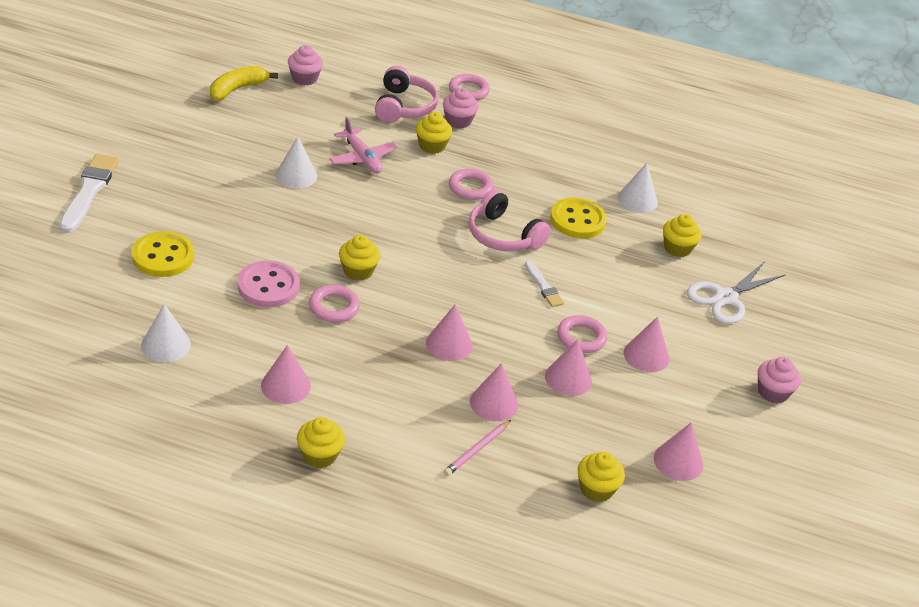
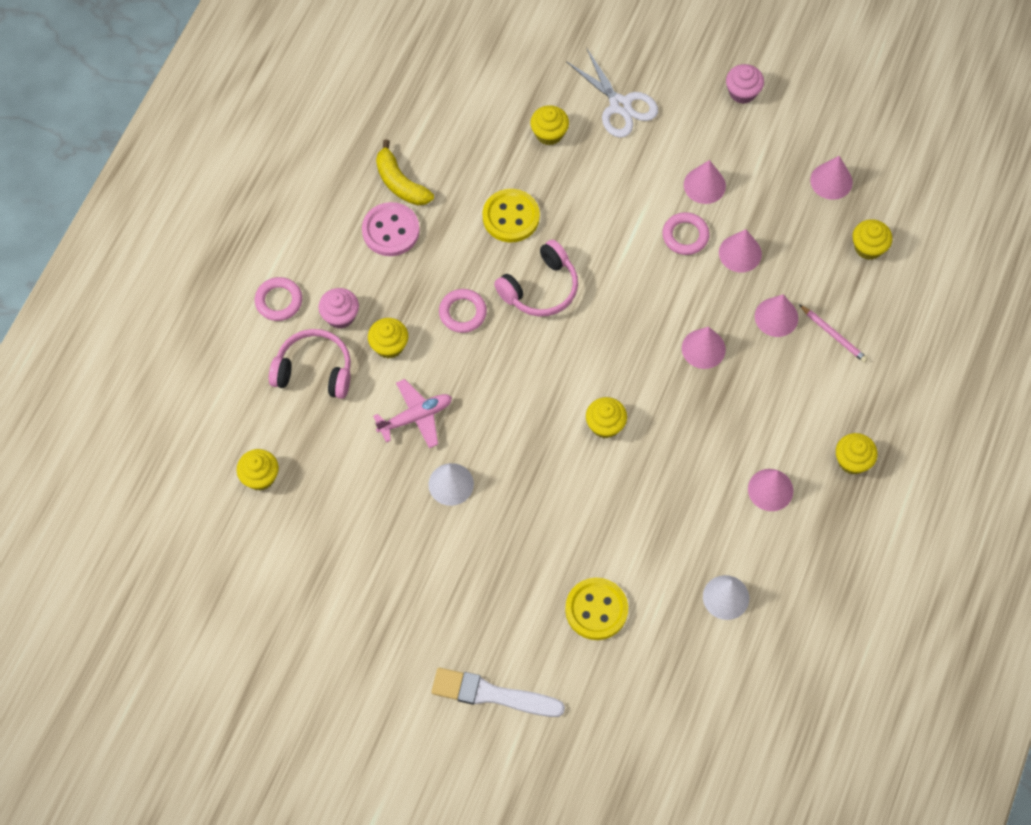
camera: 80 degrees left, 25 degrees up
yellow banana [210,66,278,100] -> yellow banana moved to [376,140,434,205]
pink button [238,260,300,307] -> pink button moved to [362,202,420,256]
pink cupcake [288,45,323,85] -> yellow cupcake [236,449,279,490]
pink ring [309,285,360,322] -> none
white brush [525,261,564,307] -> none
white cone [617,163,658,213] -> none

